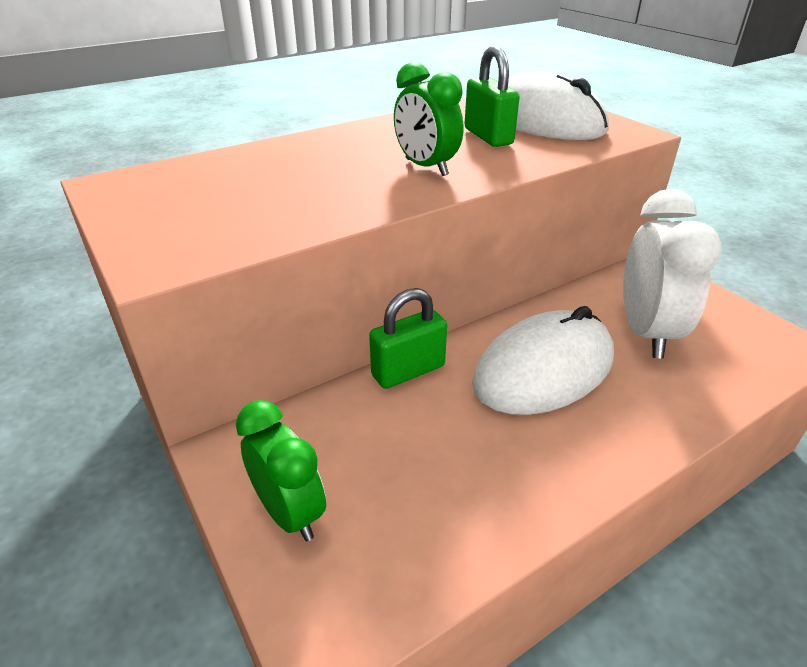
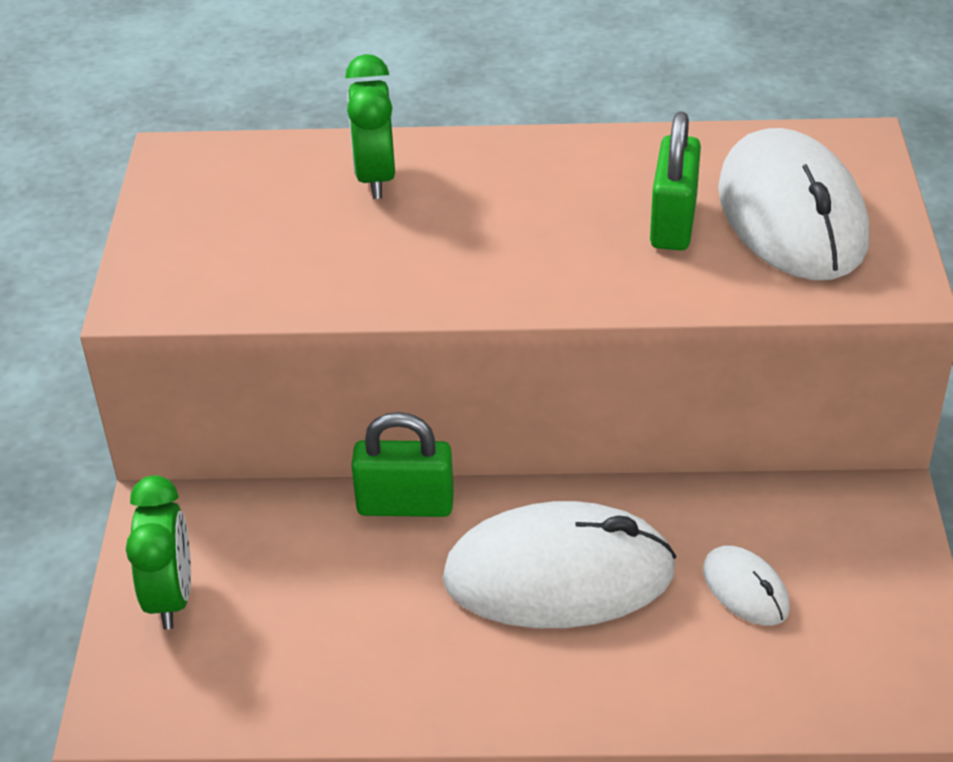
camera: 35 degrees right, 5 degrees up
green clock [394,62,463,176] -> green clock moved to [345,54,395,199]
white clock [623,189,722,358] -> white mouse [703,545,790,625]

